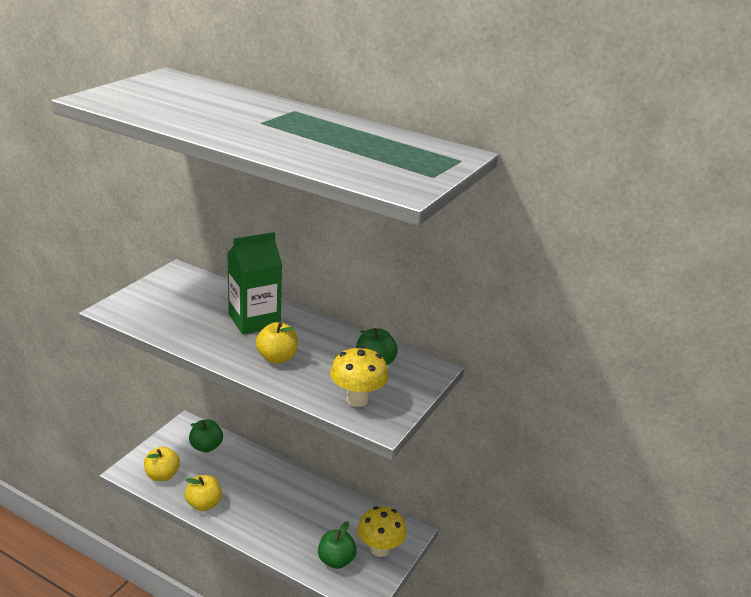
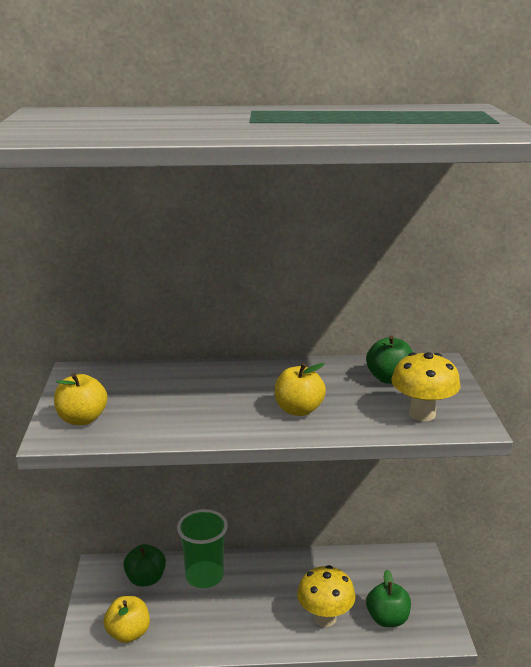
camera: 30 degrees left, 5 degrees down
yellow apple [185,475,222,511] -> yellow apple moved to [54,373,107,425]
green carton [227,232,282,335] -> none
yellow mushroom [357,506,407,557] -> yellow mushroom moved to [297,565,356,627]
none -> green cup [177,509,228,588]

